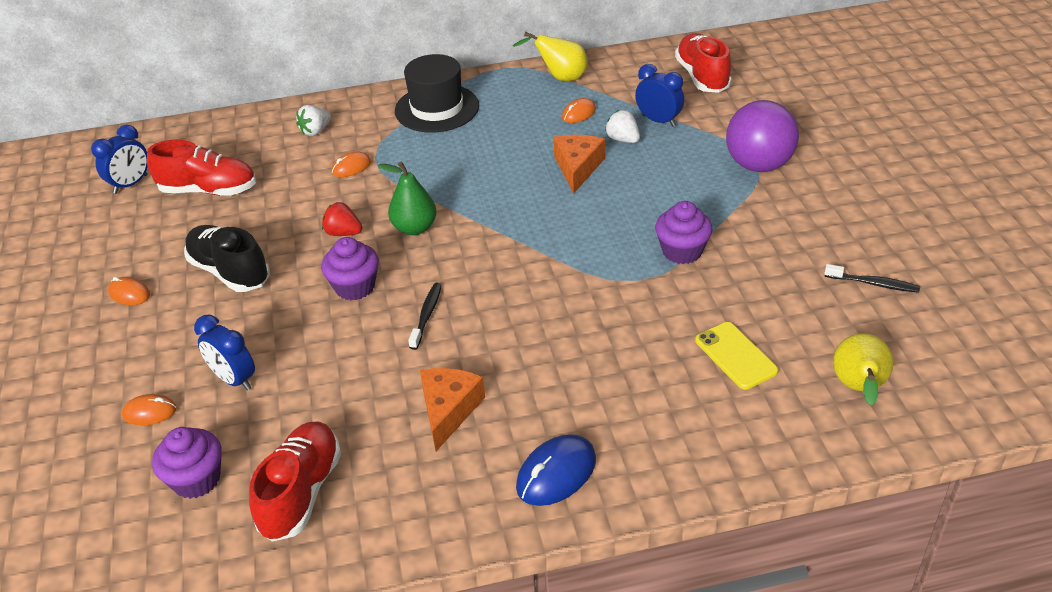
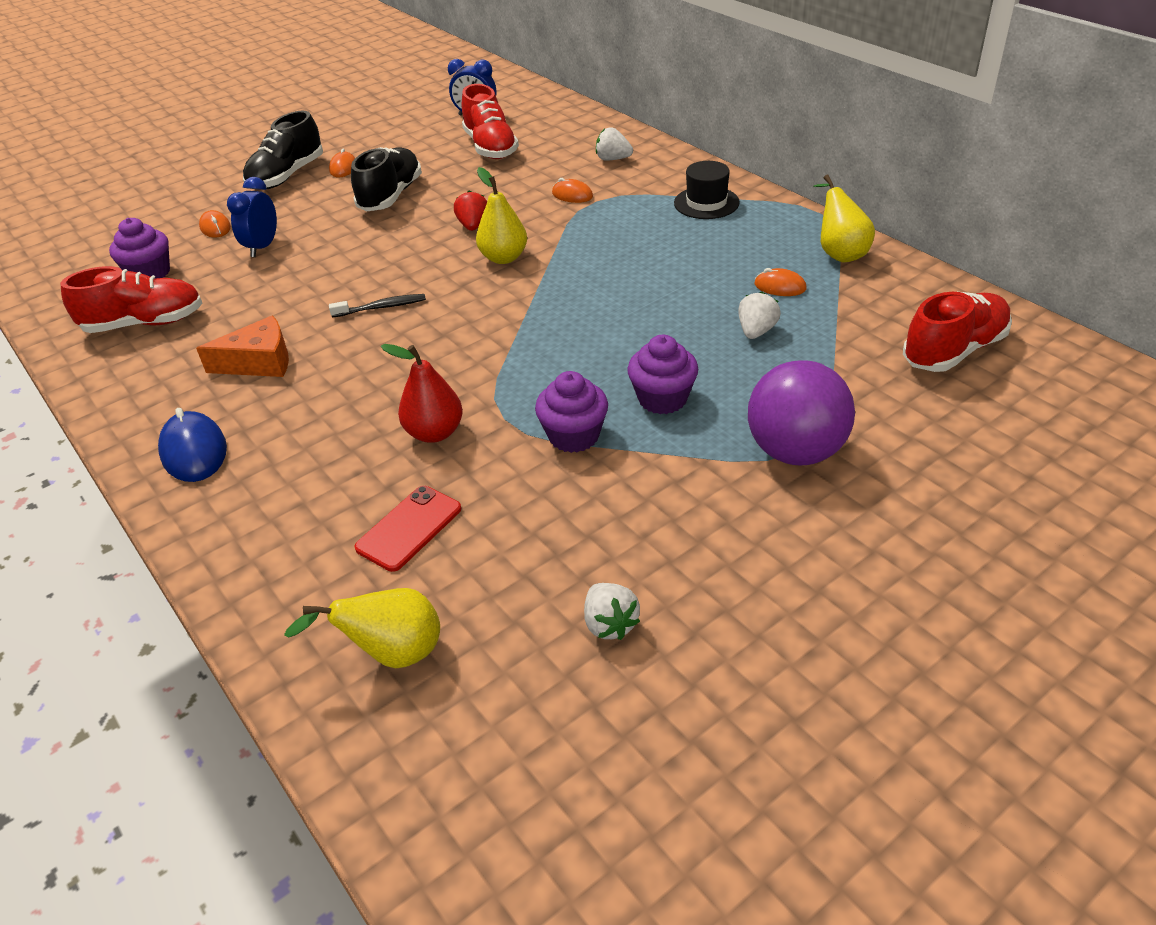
camera: 65 degrees right, 0 degrees up
purple cupcake [321,237,379,300] -> purple cupcake moved to [627,335,698,414]
green pear [378,162,437,235] -> yellow pear [476,167,527,264]
black hat [395,54,479,132] -> black hat [674,161,740,219], size x0.67
blue mouse [516,434,596,506] -> blue mouse turned 45 degrees clockwise [158,408,227,482]
orange cheese [554,135,605,194] -> none
blue clock [635,64,684,127] -> none
yellow phone [695,322,778,390] -> red phone [354,486,461,572]
black toothbrush [824,264,920,293] -> white strawberry [584,583,640,640]
none -> black shoe [243,111,323,189]
none -> red pear [381,344,463,443]

